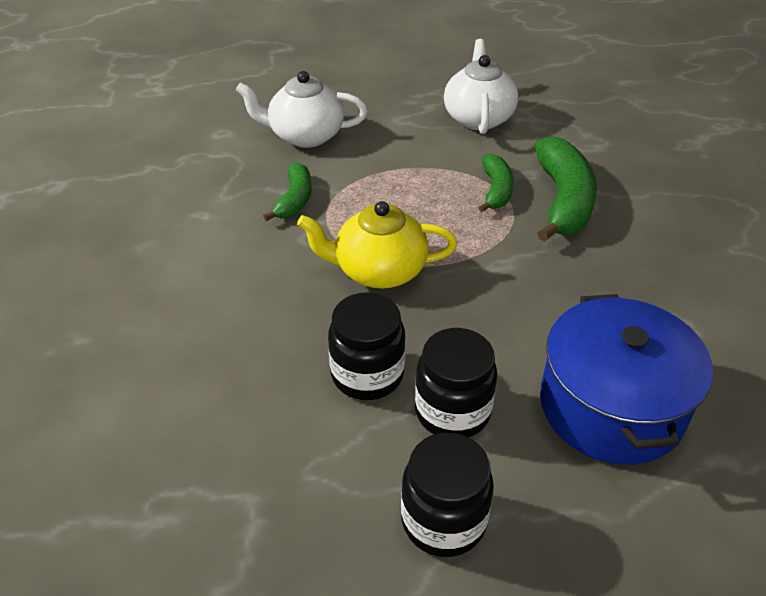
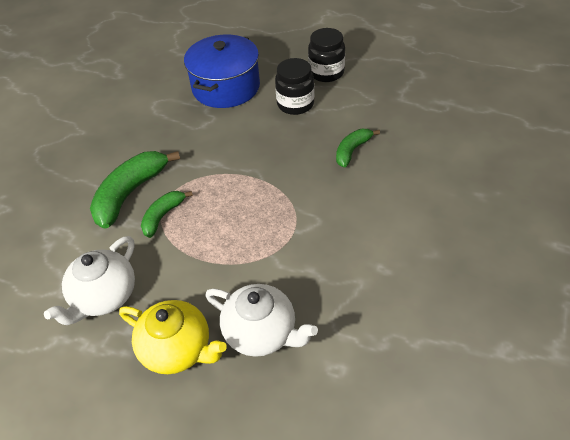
camera: 150 degrees left, 5 degrees up
green banana [263,162,311,221] -> green banana moved to [336,129,380,168]
yellow teapot [297,201,457,288] -> yellow teapot moved to [119,300,227,374]
black jar [328,292,406,400] -> none

